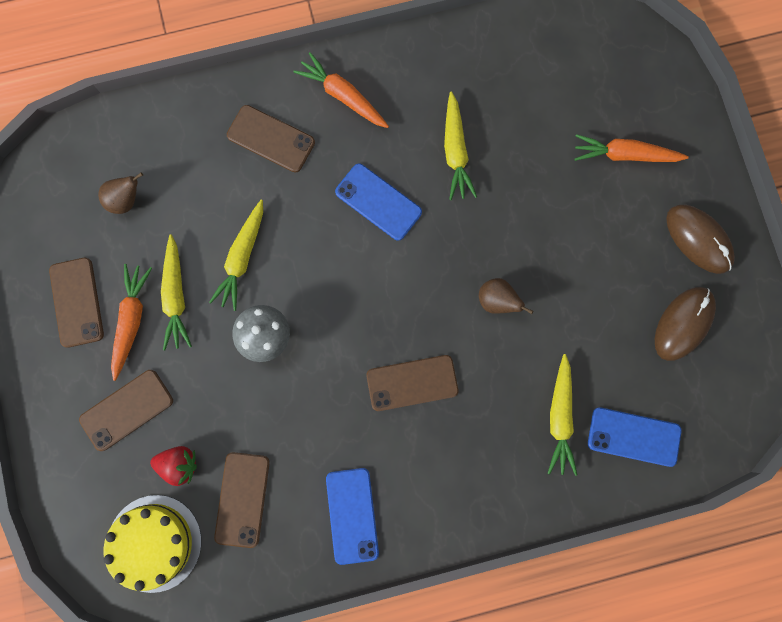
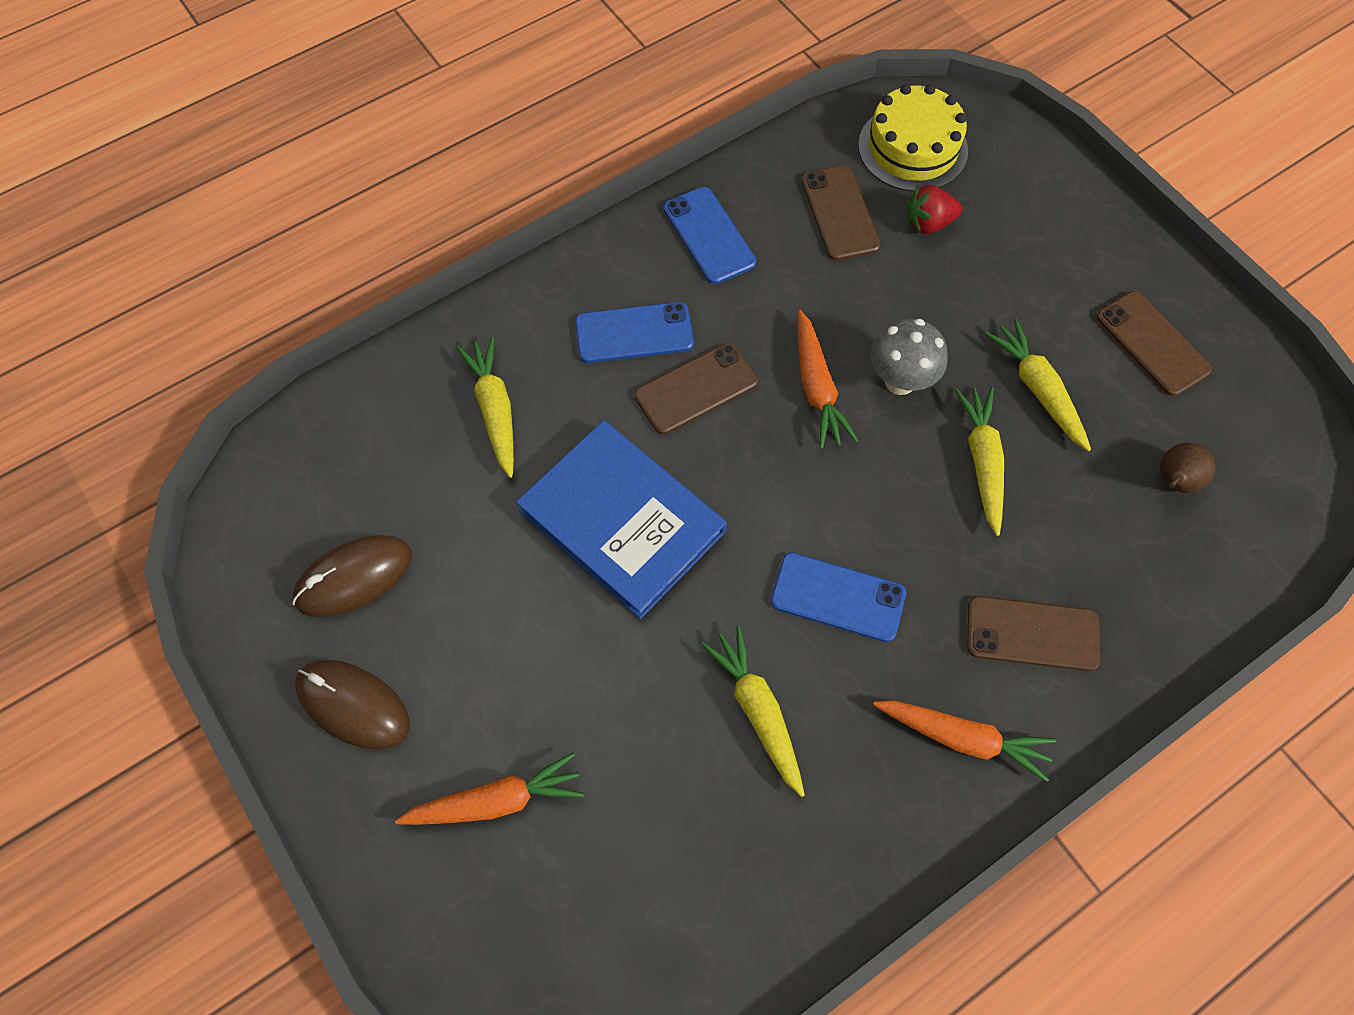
camera: 160 degrees right, 15 degrees down
brown phone [79,370,173,451] -> none
orange carrot [111,264,152,381] -> orange carrot moved to [797,310,859,449]
brown pear [479,278,533,314] -> blue book [516,420,727,619]
blue phone [588,407,682,467] -> blue phone moved to [575,302,694,363]
brown mouse [655,287,716,361] -> brown mouse turned 45 degrees clockwise [292,535,412,617]

